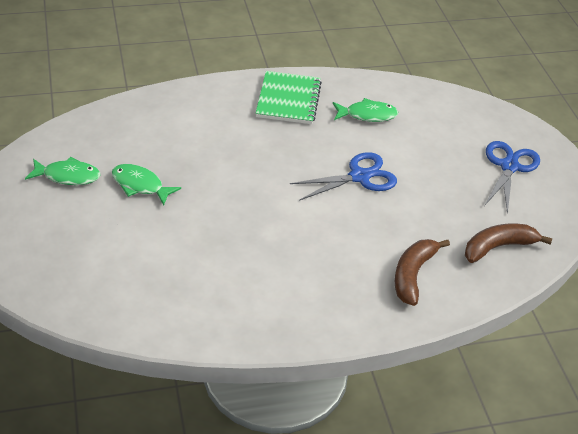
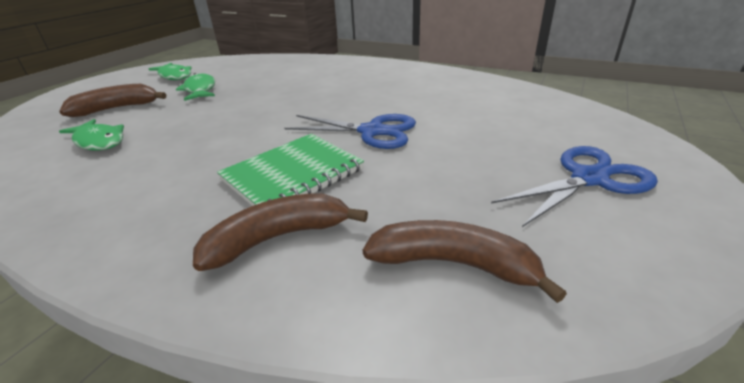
camera: 45 degrees right, 10 degrees down
green notebook [256,71,322,124] -> green notebook moved to [217,134,364,206]
green fish [333,98,398,122] -> green fish moved to [59,119,124,151]
none -> brown banana [59,84,166,117]

